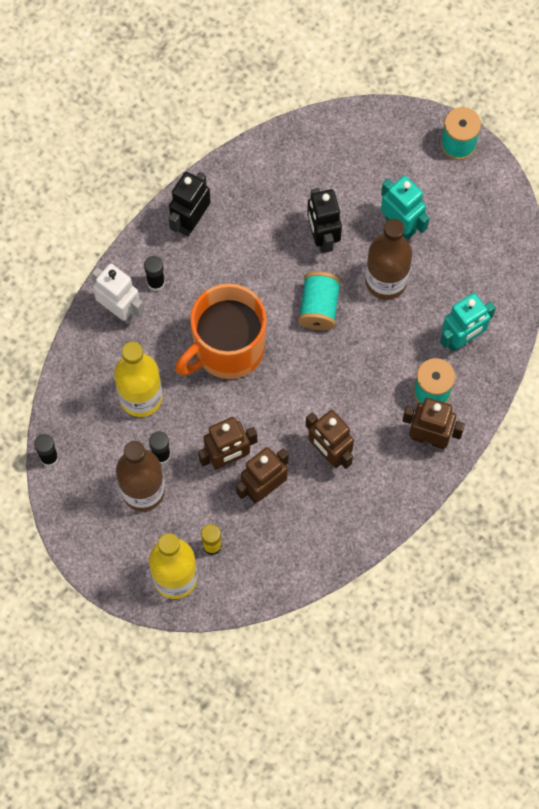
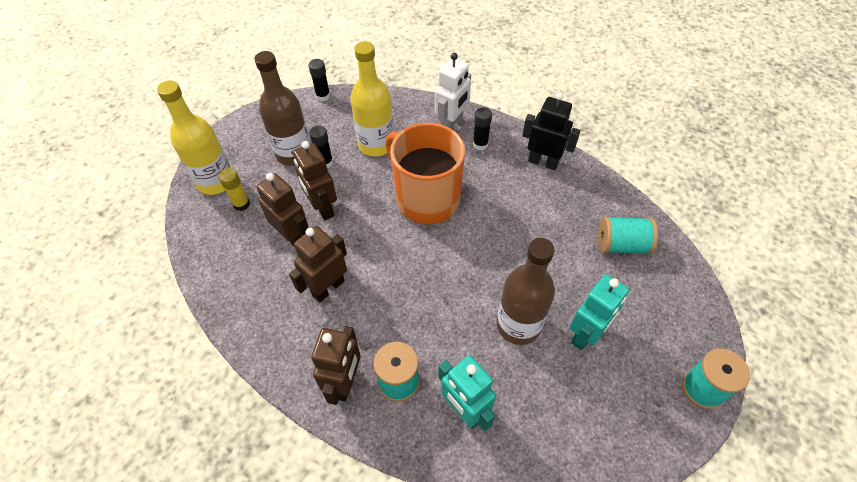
camera: 85 degrees right, 15 degrees down
turquoise spool [298,271,341,330] -> turquoise spool moved to [598,216,658,254]
black robot [307,188,342,253] -> none

